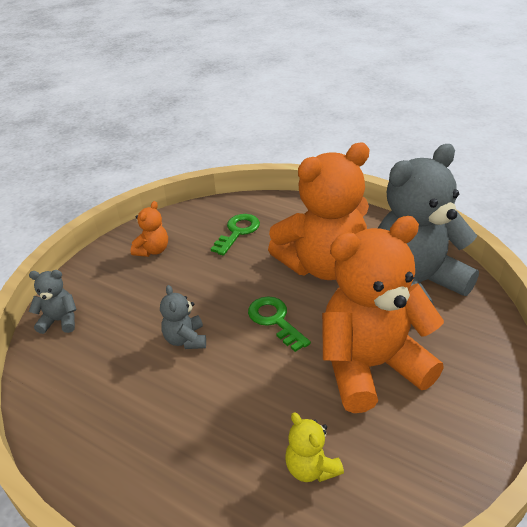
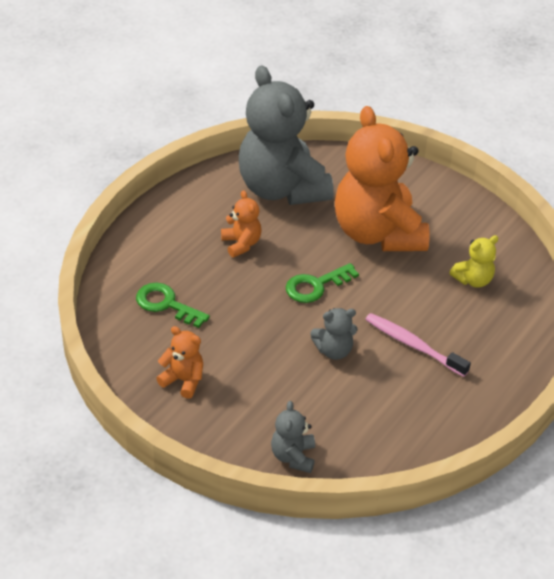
camera: 90 degrees left, 5 degrees up
orange teddy bear [268,143,370,280] -> orange teddy bear [221,190,262,258], size x0.42
none -> pink toothbrush [365,313,471,377]

